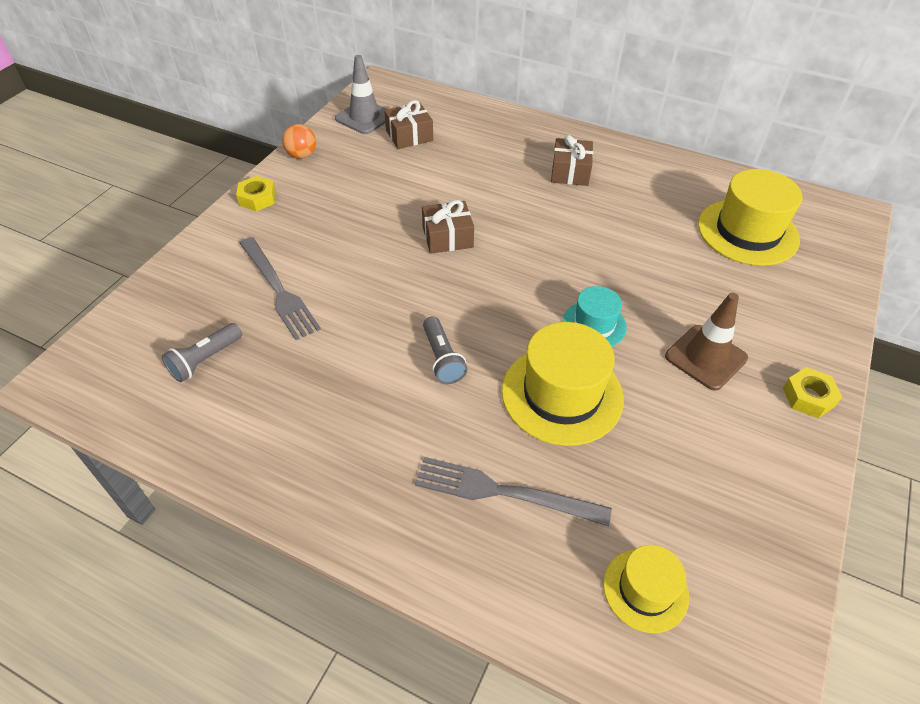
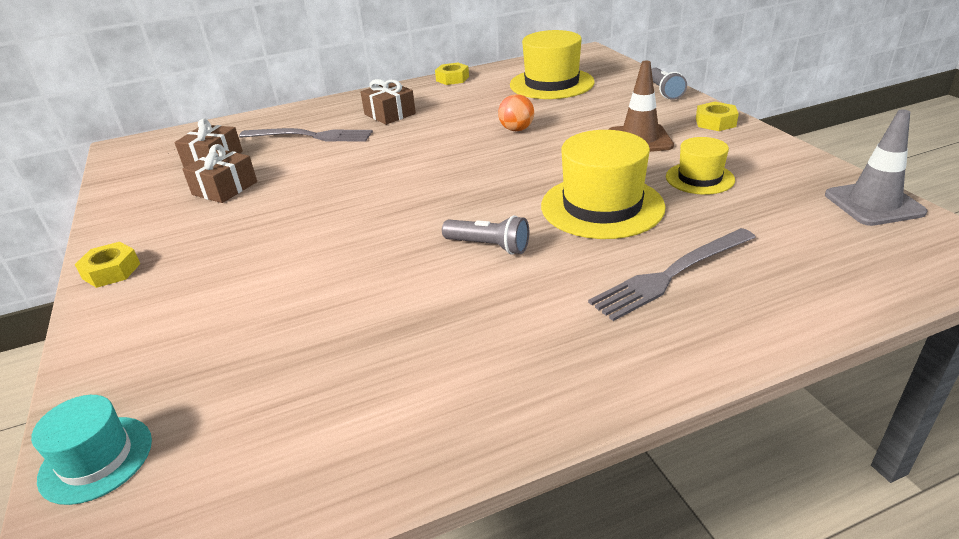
camera: 45 degrees left, 15 degrees down
grey flashlight [162,323,242,382] -> grey flashlight moved to [651,68,687,100]
grey fork [240,237,321,340] -> grey fork moved to [239,128,373,141]
orange ball [282,124,316,159] -> orange ball moved to [498,94,534,131]
grey traffic cone [335,55,387,134] -> grey traffic cone moved to [825,109,928,226]
brown gift [422,200,474,254] -> brown gift moved to [182,144,257,203]
turquoise hat [563,286,627,347] -> turquoise hat moved to [31,395,152,505]
yellow hat [604,545,689,633] -> yellow hat moved to [666,137,735,195]
none -> yellow nut [435,63,469,85]

